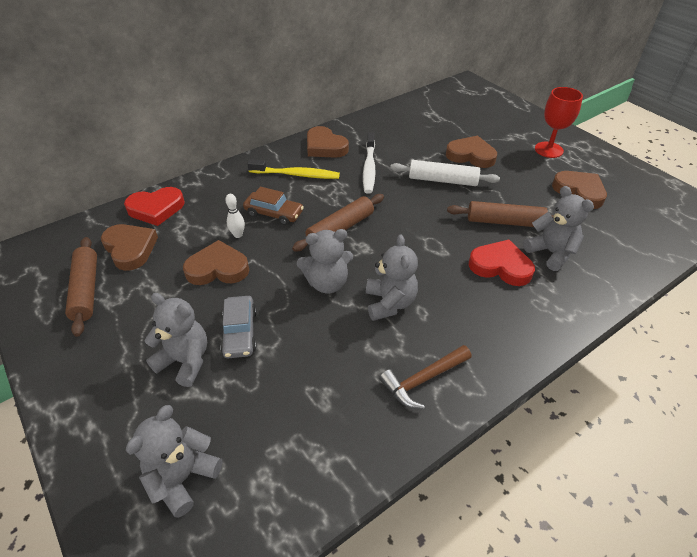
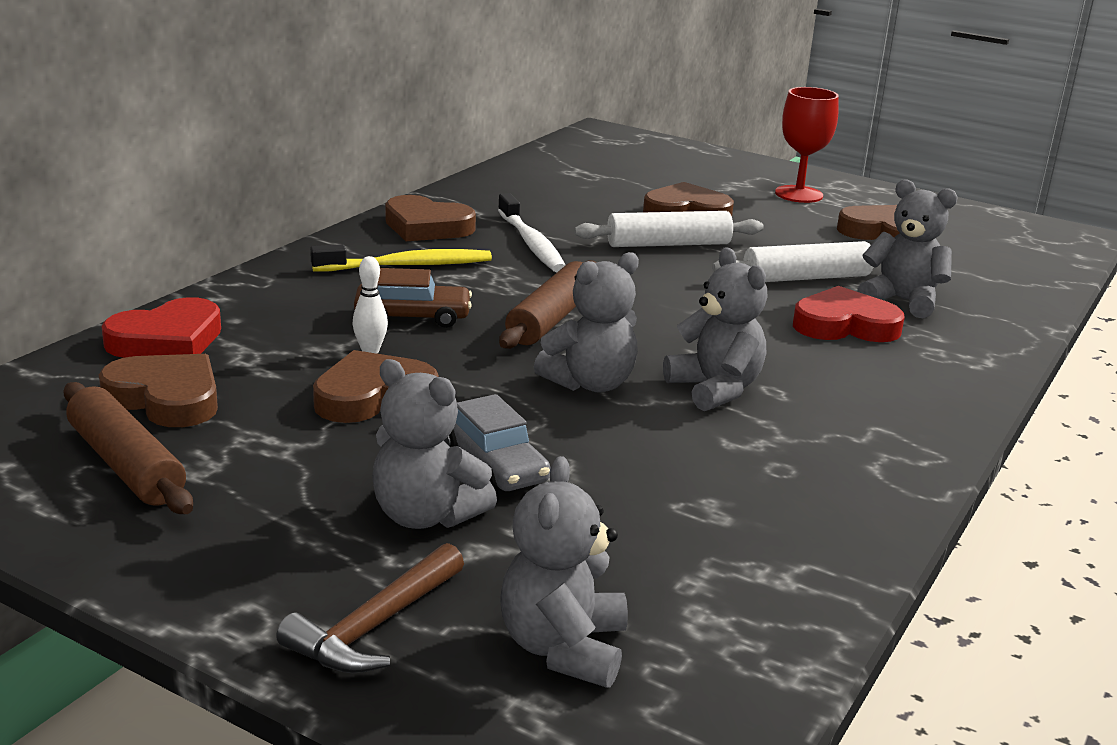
camera: 25 degrees left, 20 degrees down
grey teddy bear [144,293,207,387] -> grey teddy bear turned 150 degrees counterclockwise [372,359,497,529]
brown hammer [379,345,472,409] -> brown hammer moved to [276,543,464,673]
brown rolling pin [447,201,554,227] -> white rolling pin [712,241,873,282]

